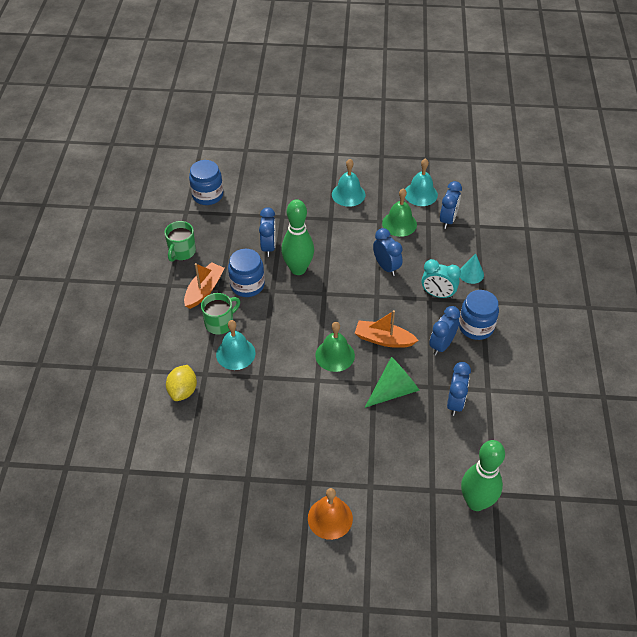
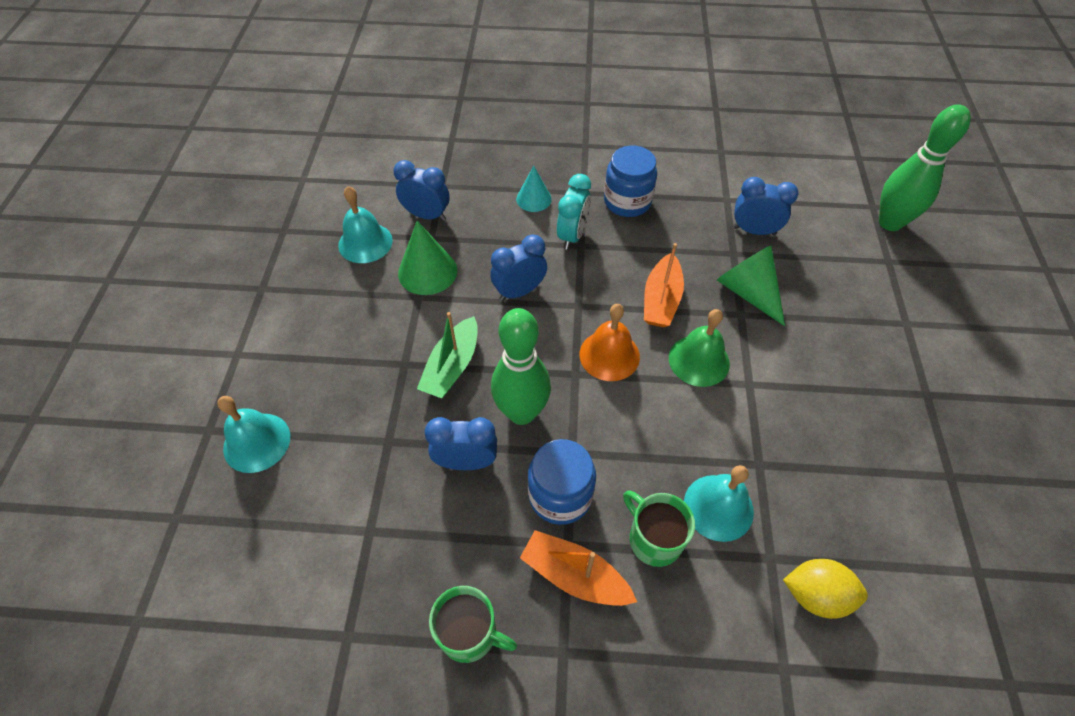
camera: 90 degrees left, 5 degrees up
blue jar [189,160,223,205] -> none
orange bell [308,488,353,540] -> orange bell moved to [580,304,640,381]
turquoise bell [332,159,365,207] -> turquoise bell moved to [217,396,290,473]
green bell [382,188,417,237] -> green cone [398,221,457,295]
blue clock [429,306,460,356] -> none
none -> green boat [417,312,478,398]

